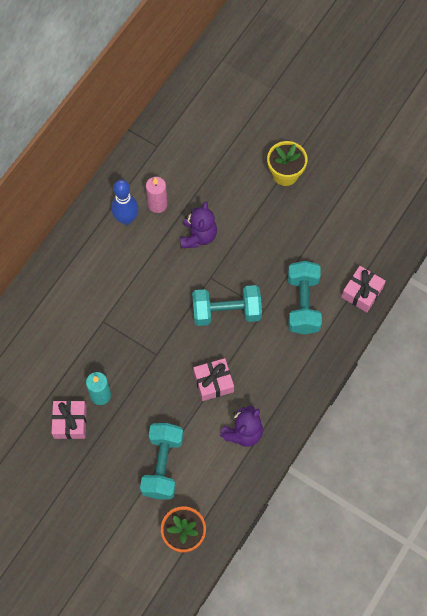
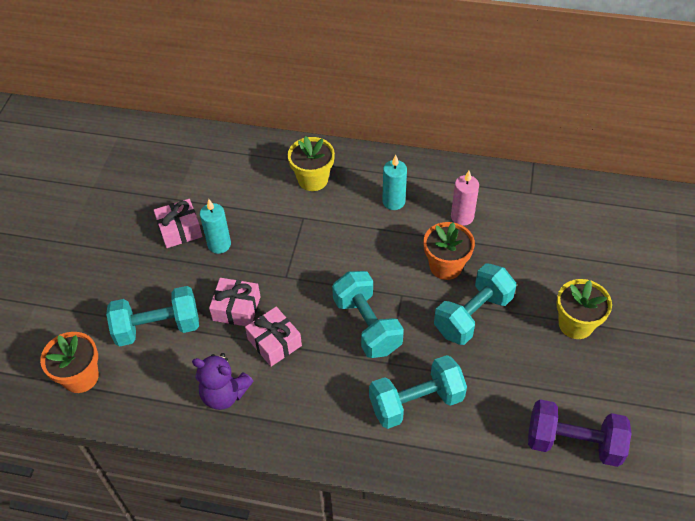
camera: 70 degrees right, 15 degrees down
blue bowling pin [111,180,139,225] -> none
purple teddy bear [180,201,217,248] -> orange flower pot [424,222,475,280]
pink gift [342,266,386,312] -> pink gift moved to [209,278,261,326]
none -> yellow flower pot [288,136,335,191]
none -> turquoise candle [383,155,407,210]
none -> turquoise dumbbell [434,263,516,345]
none -> purple dumbbell [528,399,632,467]

